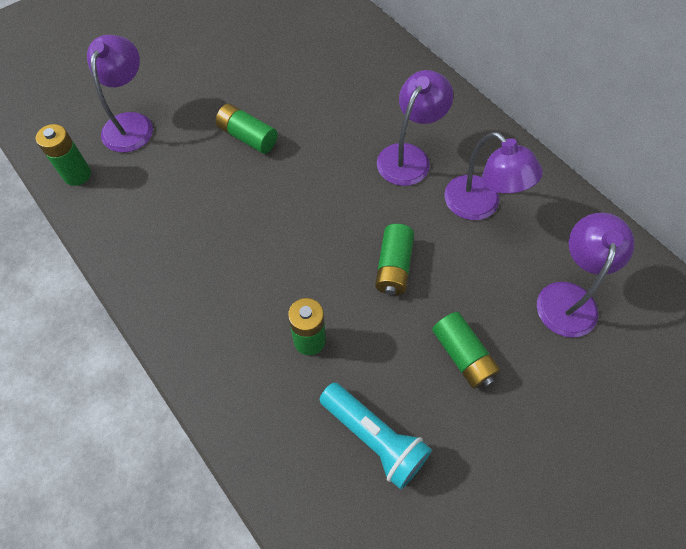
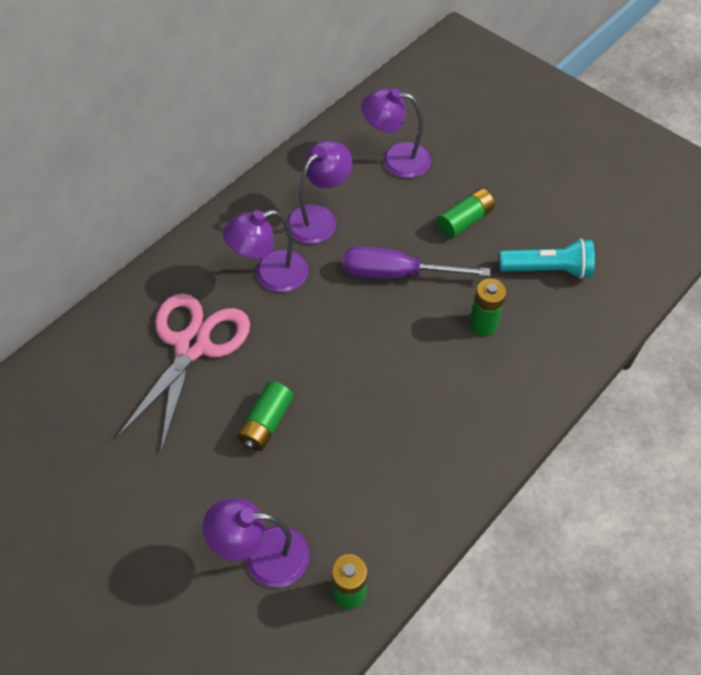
camera: 100 degrees left, 5 degrees down
turquoise flashlight [319,383,432,490] -> turquoise flashlight turned 60 degrees clockwise [499,239,595,279]
green battery [375,224,414,295] -> purple screwdriver [343,246,491,279]
purple lamp [377,70,453,186] -> purple lamp turned 45 degrees counterclockwise [223,210,308,292]
none -> pink scissors [116,293,250,453]

